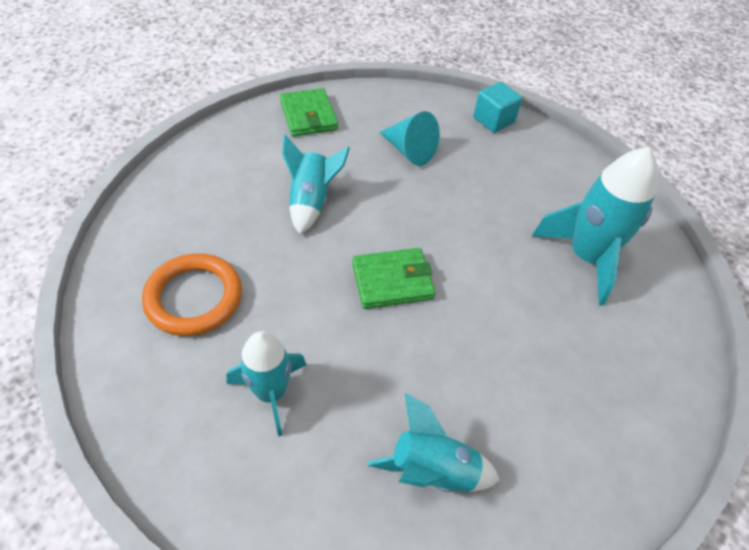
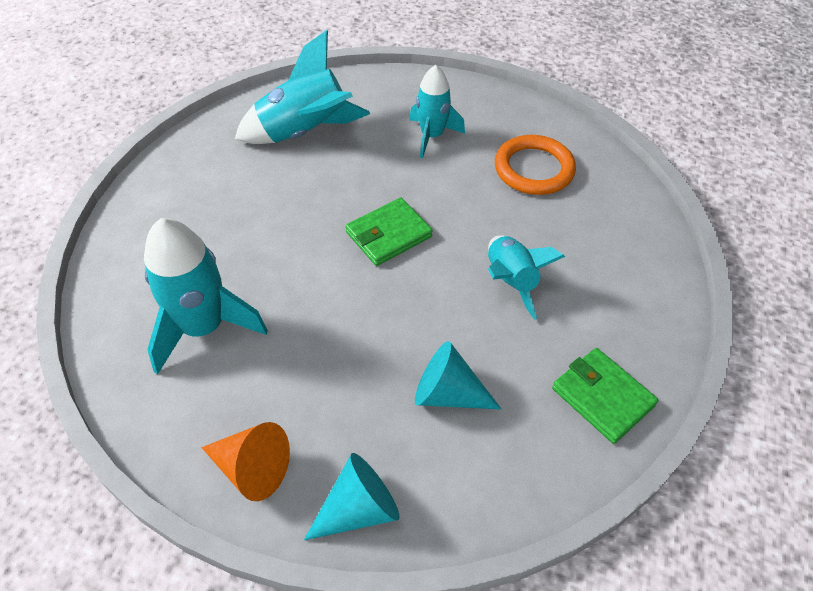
camera: 160 degrees right, 0 degrees up
turquoise rocket [367,393,500,492] -> turquoise rocket [235,30,370,144], size x1.53
turquoise cube [473,82,522,133] -> turquoise cone [304,453,400,540]
none -> orange cone [202,422,290,501]

